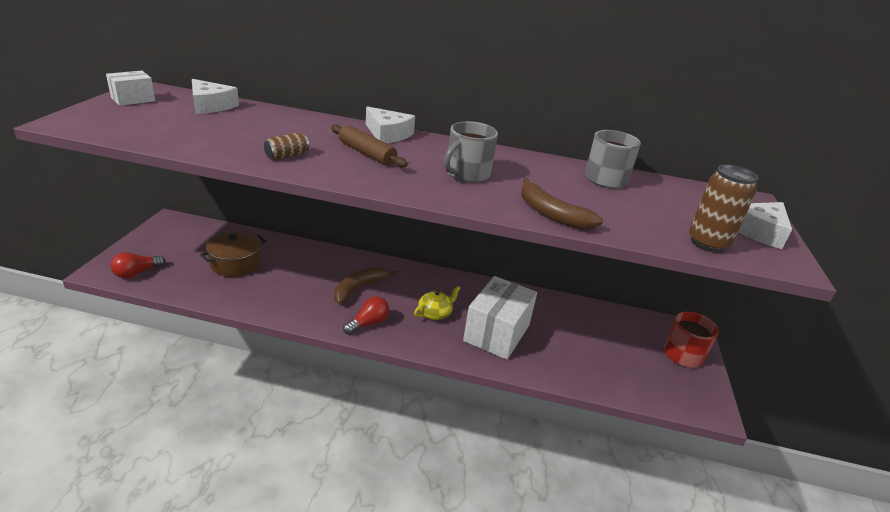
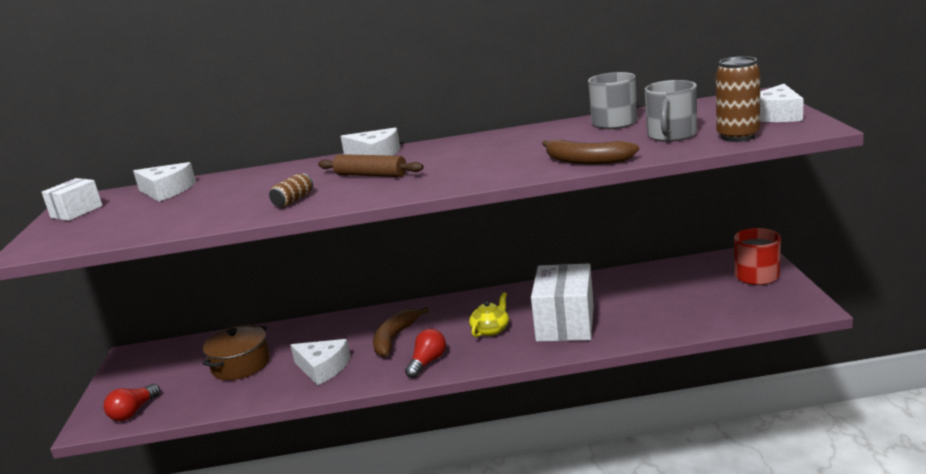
camera: 10 degrees left, 10 degrees down
grey mug [444,121,498,182] -> grey mug moved to [645,80,697,142]
none -> white cheese [290,339,351,385]

